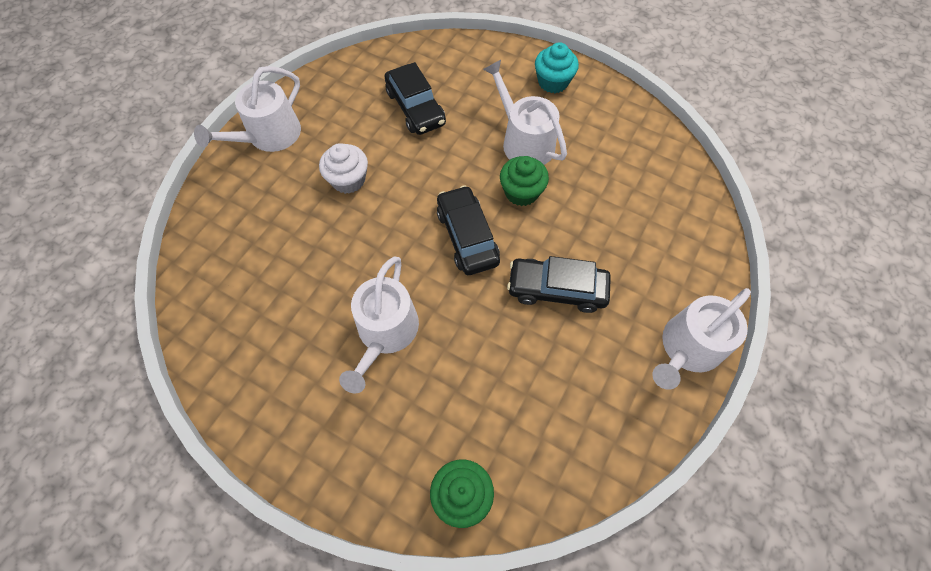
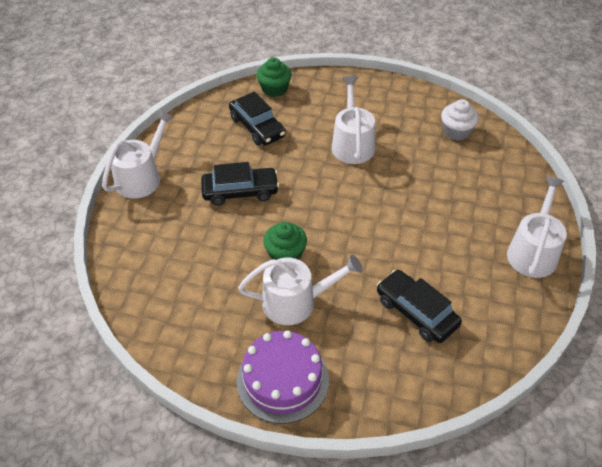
camera: 165 degrees right, 15 degrees down
white cupcake [319,143,368,194] -> white cupcake moved to [441,99,479,141]
black car [437,185,500,275] -> black car moved to [229,92,286,145]
white watering can [483,60,567,165] -> white watering can turned 45 degrees counterclockwise [238,255,363,325]
turquoise cupcake [535,42,579,93] -> purple cake [237,330,329,424]

